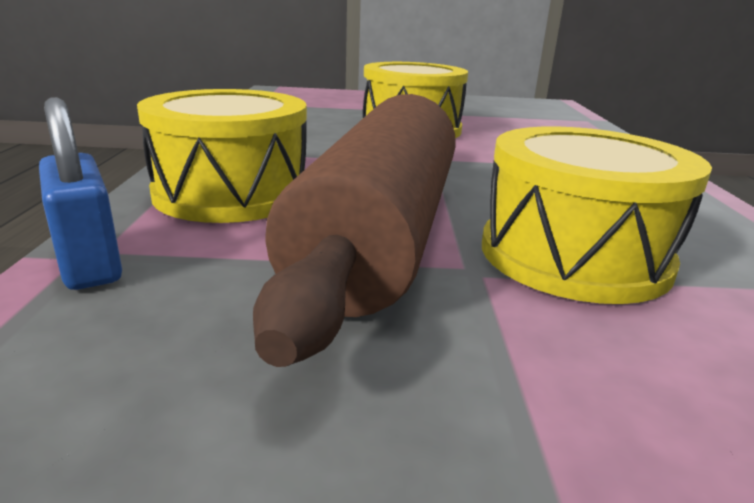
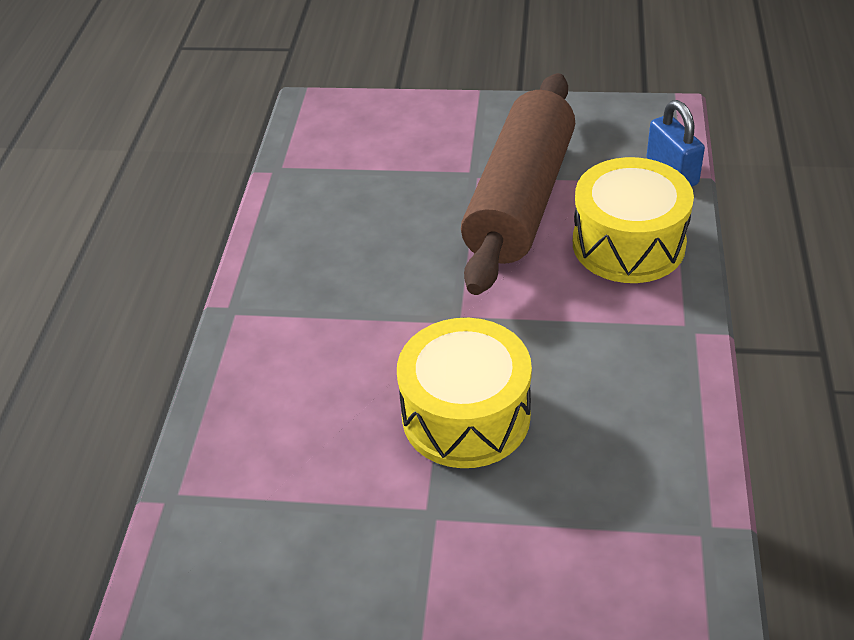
camera: 170 degrees left, 20 degrees up
yellow drum [482,126,712,304] -> none

